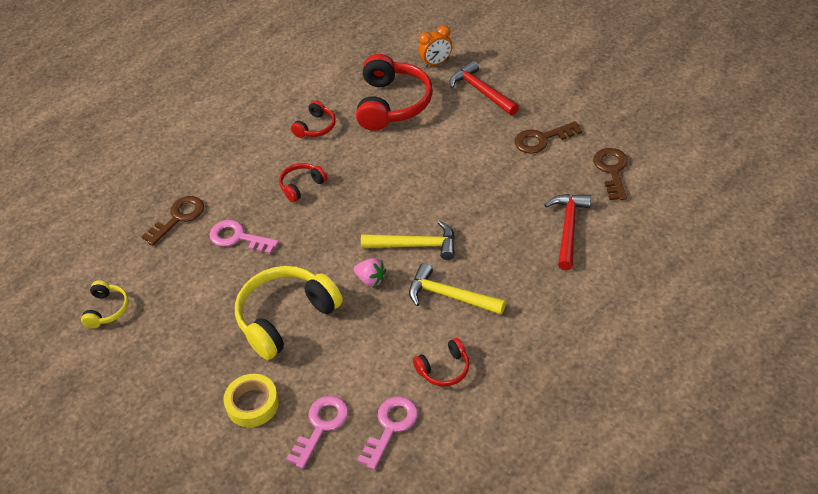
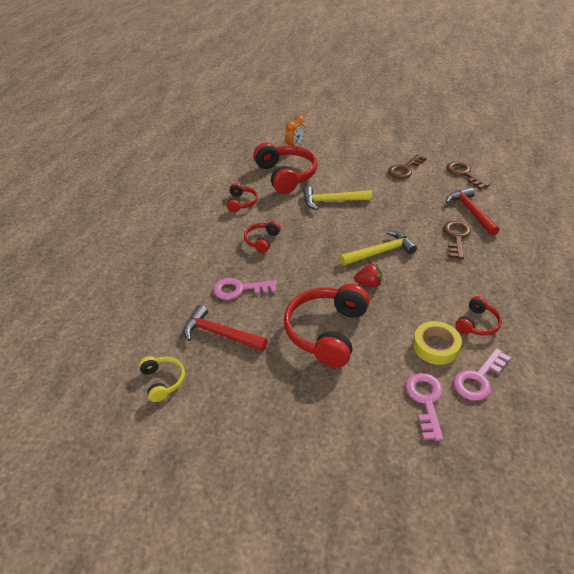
camera: 30 degrees left, 5 degrees down
brown key [141,196,204,246] -> brown key moved to [443,221,471,259]
yellow tape [223,374,279,427] -> yellow tape moved to [413,321,462,365]
yellow headphones [235,266,343,360] -> red headphones [284,284,370,368]
pink strawberry [354,258,386,287] -> red strawberry [354,264,382,287]
pink key [357,396,418,470] -> pink key turned 135 degrees counterclockwise [453,348,511,401]
yellow hammer [409,263,506,315] -> yellow hammer moved to [303,187,372,210]
red hammer [449,60,519,115] -> red hammer moved to [183,305,268,351]

